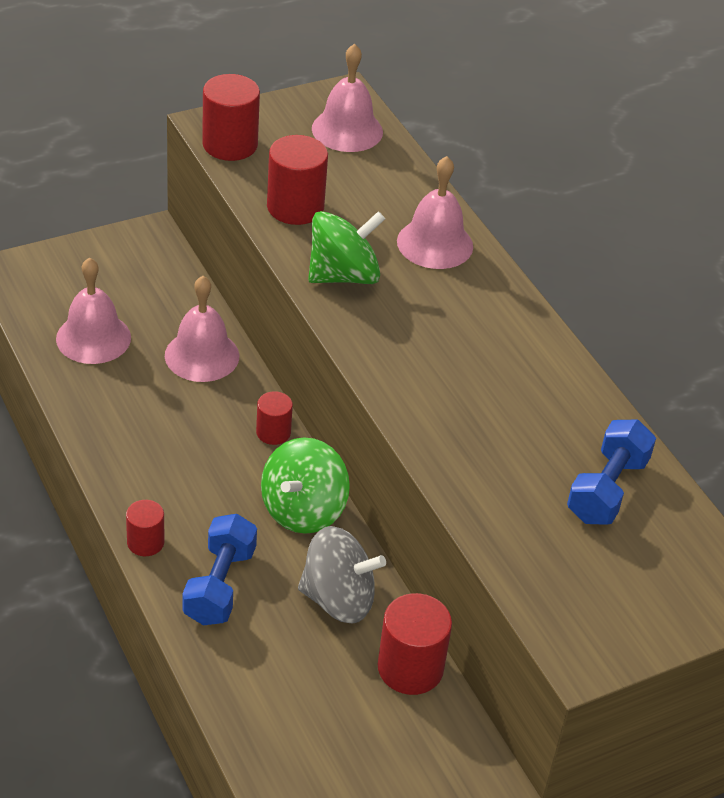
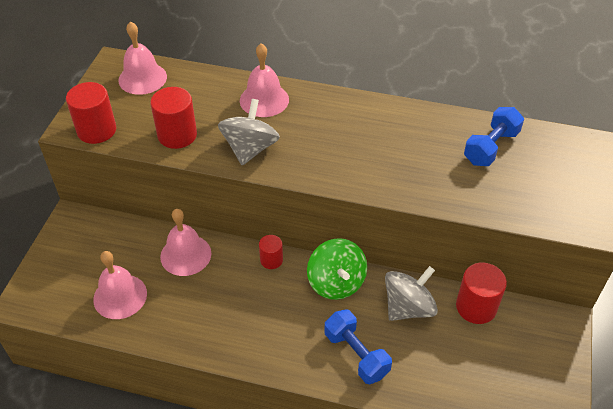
camera: 45 degrees left, 5 degrees up
red cylinder [126,500,165,556] -> none
green spinning top [308,211,385,284] -> grey spinning top [218,99,280,165]
blue dumbbell [567,420,656,525] -> blue dumbbell turned 60 degrees clockwise [464,107,524,166]

